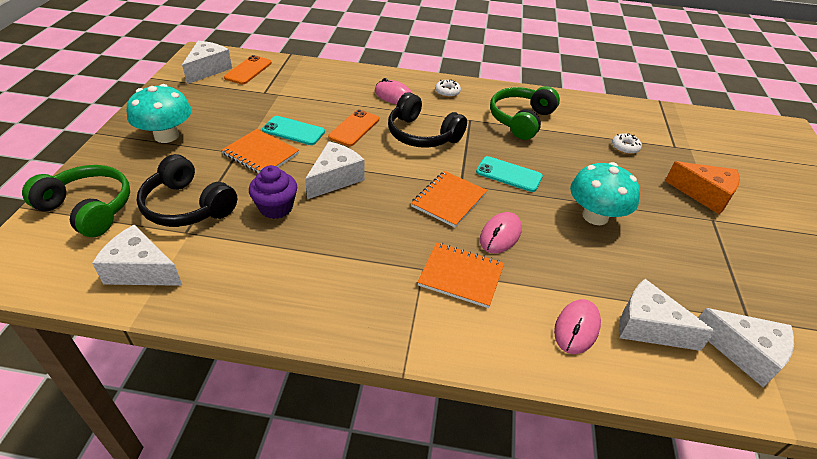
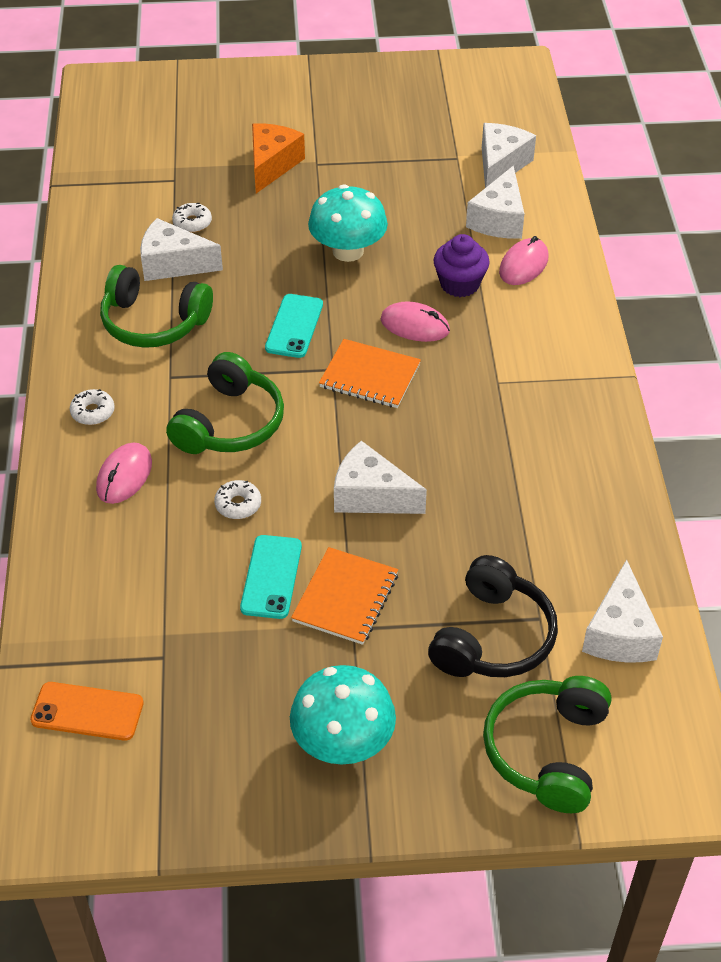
camera: 100 degrees left, 5 degrees up
white cheese [182,41,232,84] -> white cheese moved to [140,218,223,281]
purple cupcake [249,165,297,219] -> purple cupcake moved to [434,234,490,297]
orange phone [328,109,379,146] -> white donut [214,480,261,519]
black headphones [388,92,467,148] -> green headphones [166,352,284,454]
orange notebook [417,243,504,308] -> none
pink mouse [554,299,601,354] -> pink mouse turned 75 degrees counterclockwise [499,236,549,285]

